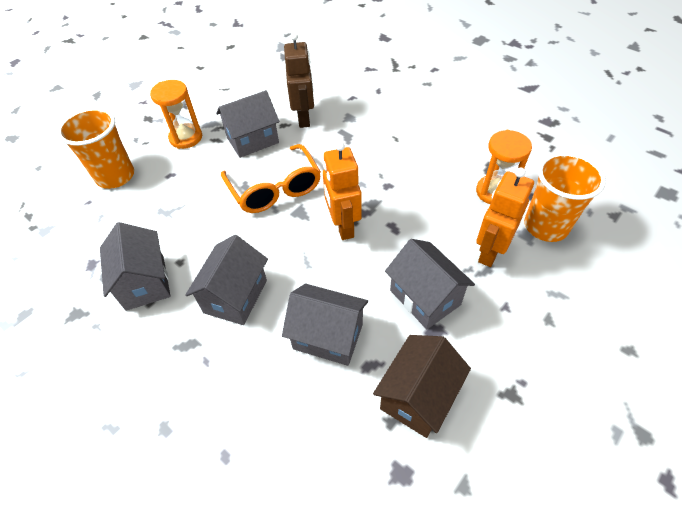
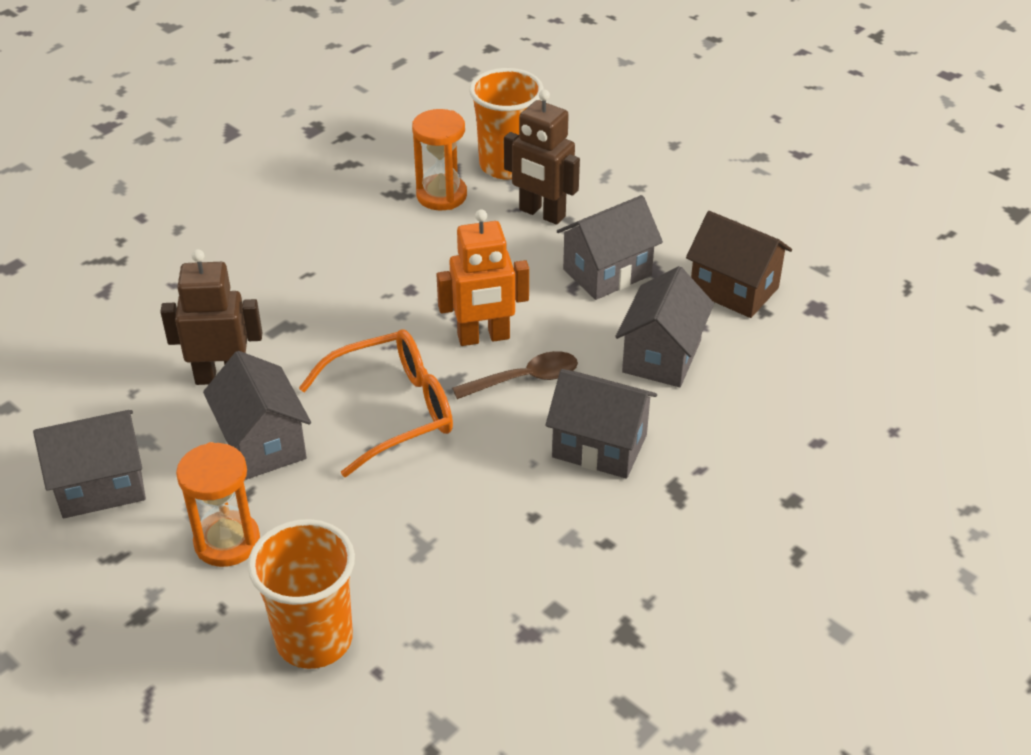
camera: 90 degrees left, 10 degrees down
grey house [100,222,170,311] -> grey house moved to [33,410,146,518]
orange robot [476,168,534,267] -> brown robot [504,89,580,225]
none -> brown spoon [452,351,578,399]

